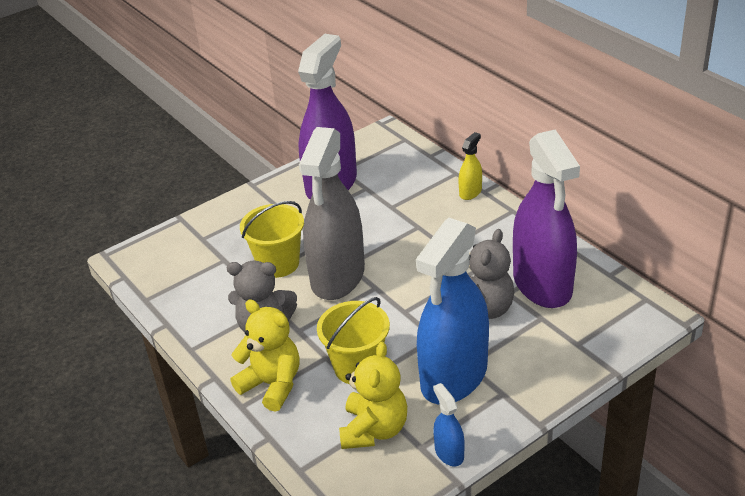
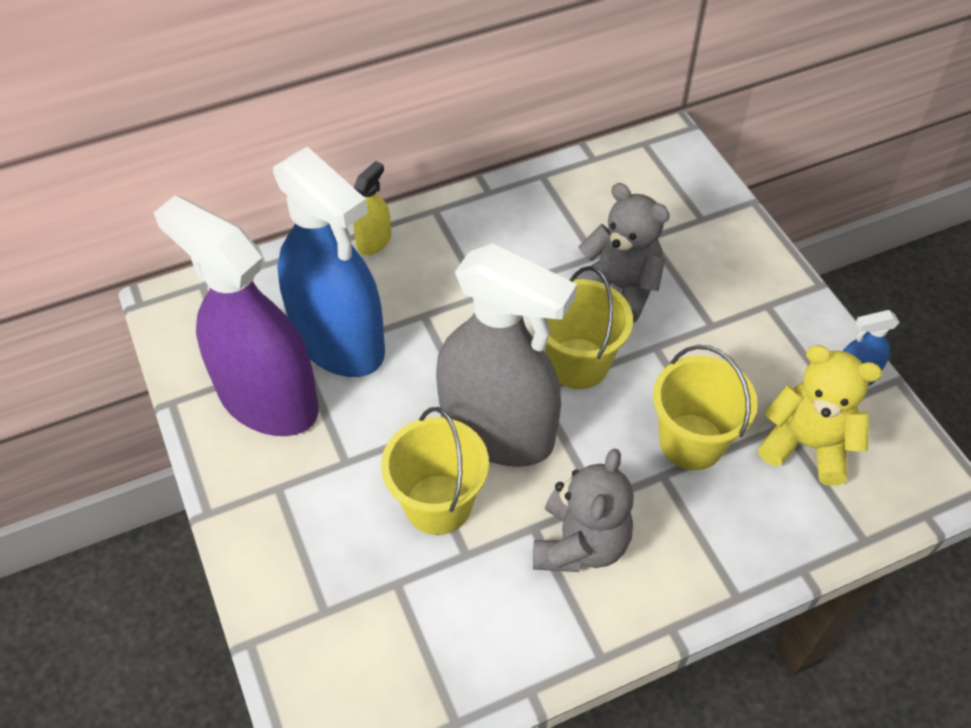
camera: 80 degrees left, 15 degrees up
yellow teddy bear [230,299,300,412] -> none
blue spray bottle [416,218,489,405] -> blue spray bottle moved to [273,147,385,377]
yellow spray bottle [458,132,482,200] -> yellow spray bottle turned 75 degrees clockwise [353,161,391,255]
purple spray bottle [513,129,580,308] -> none
none -> yellow bucket [545,266,633,389]

